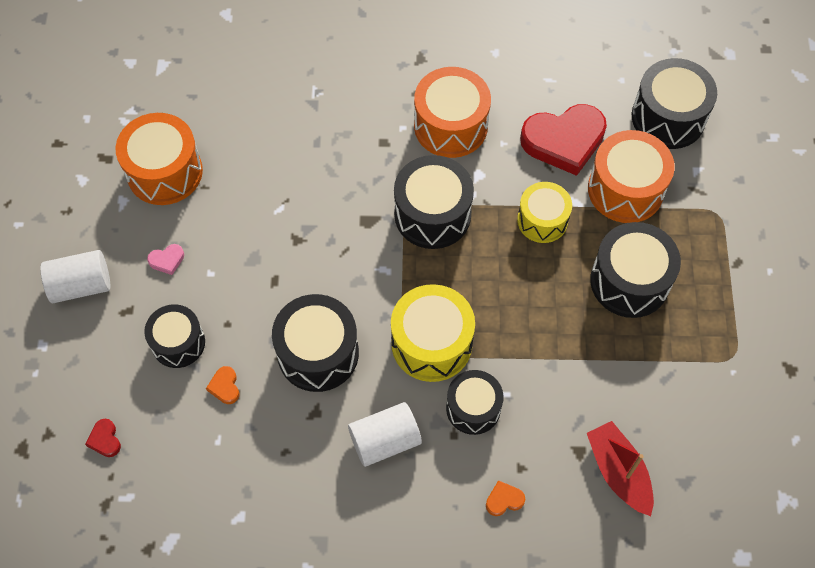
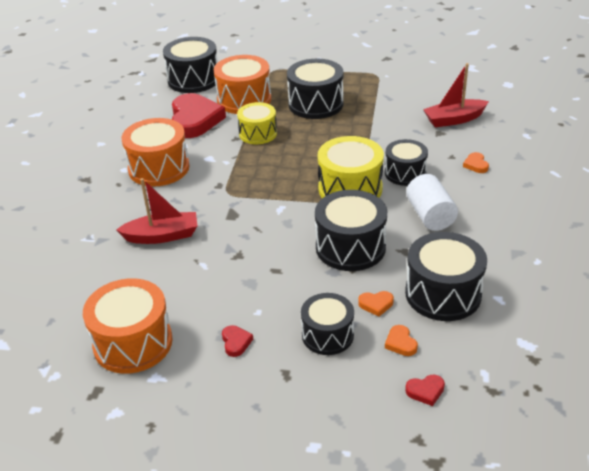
camera: 80 degrees left, 25 degrees down
white cylinder [40,250,110,303] -> none
pink heart [147,244,184,275] -> red heart [222,325,253,357]
black drum [394,155,474,249] -> black drum moved to [405,232,487,321]
none -> red boat [116,178,197,244]
none -> orange heart [385,325,418,356]

